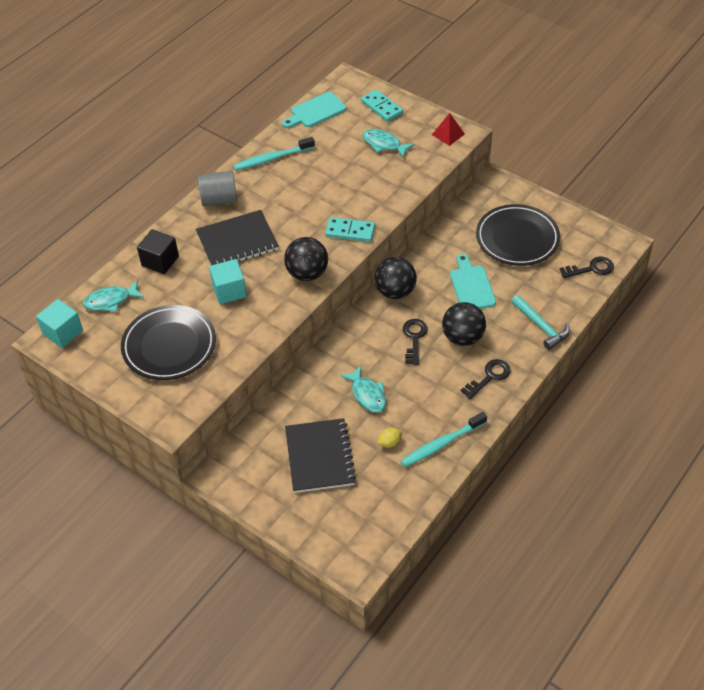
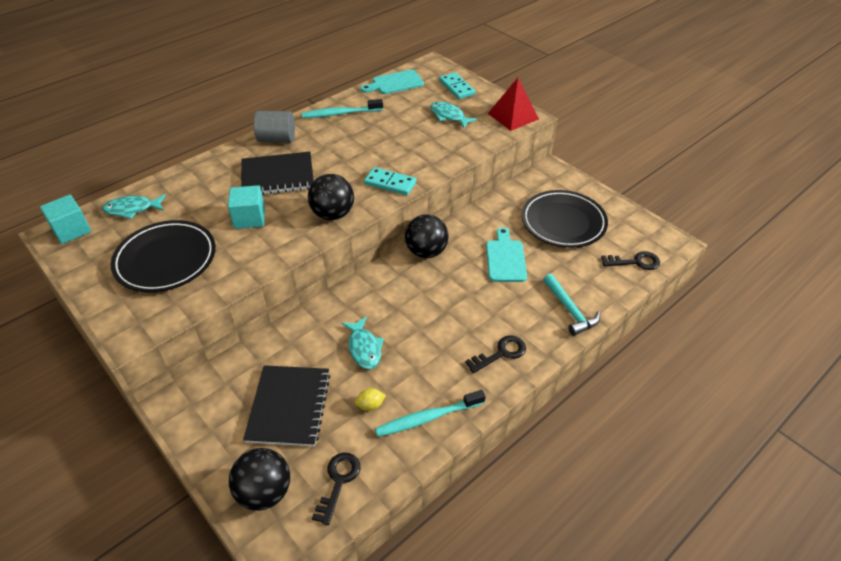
camera: 10 degrees right, 5 degrees down
black cube [137,229,179,274] -> none
black key [403,319,428,365] -> black key moved to [312,453,360,525]
red pyramid [432,113,465,146] -> red pyramid [488,78,539,131], size x1.58
black ball [442,302,486,346] -> black ball moved to [229,448,290,511]

